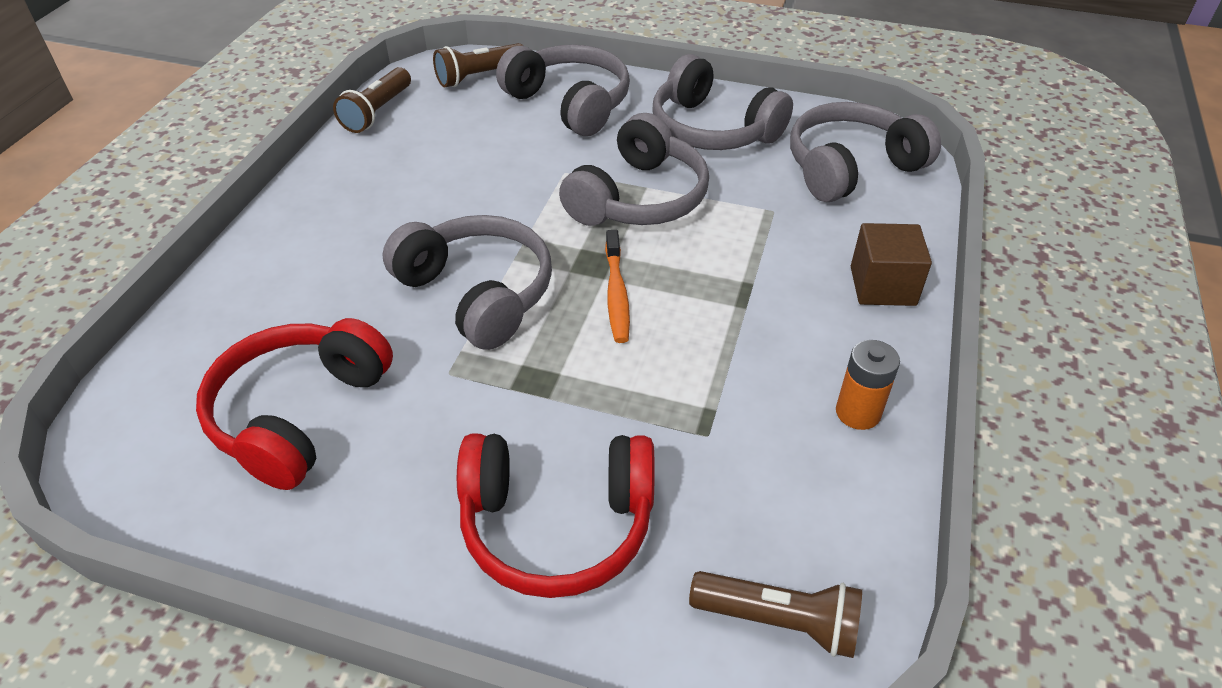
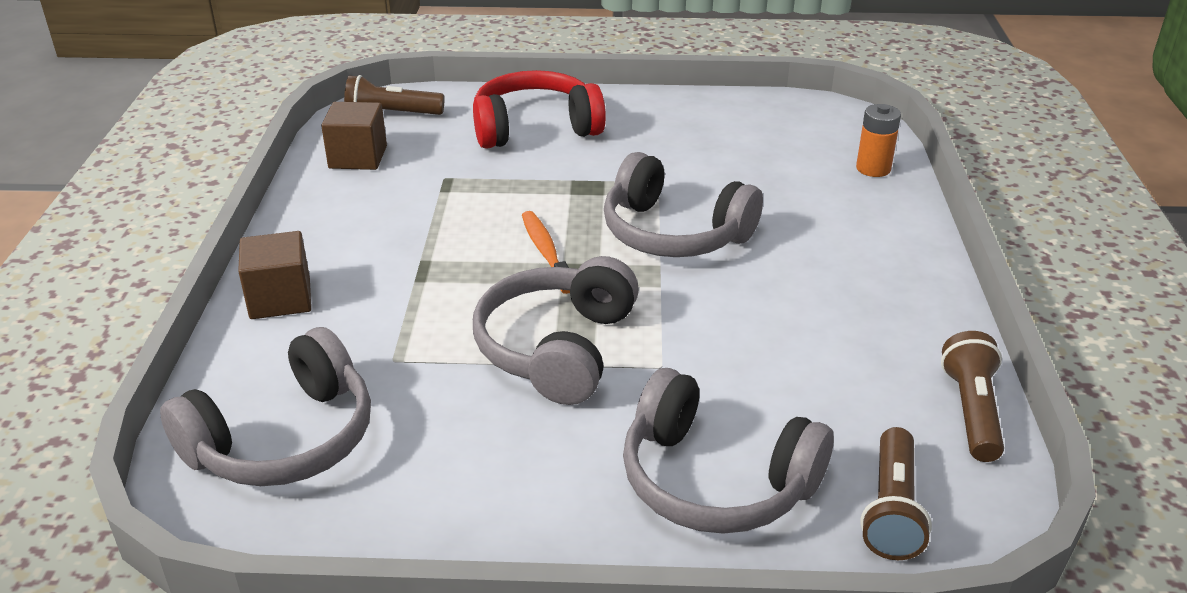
camera: 165 degrees right, 10 degrees down
red headphones [196,318,393,490] -> none
brown flashlight [433,43,523,88] -> brown flashlight turned 150 degrees clockwise [860,427,932,560]
grey headphones [652,54,793,150] -> none
orange battery [836,340,900,430] -> orange battery moved to [856,104,901,177]
none -> brown cube [321,102,387,170]

